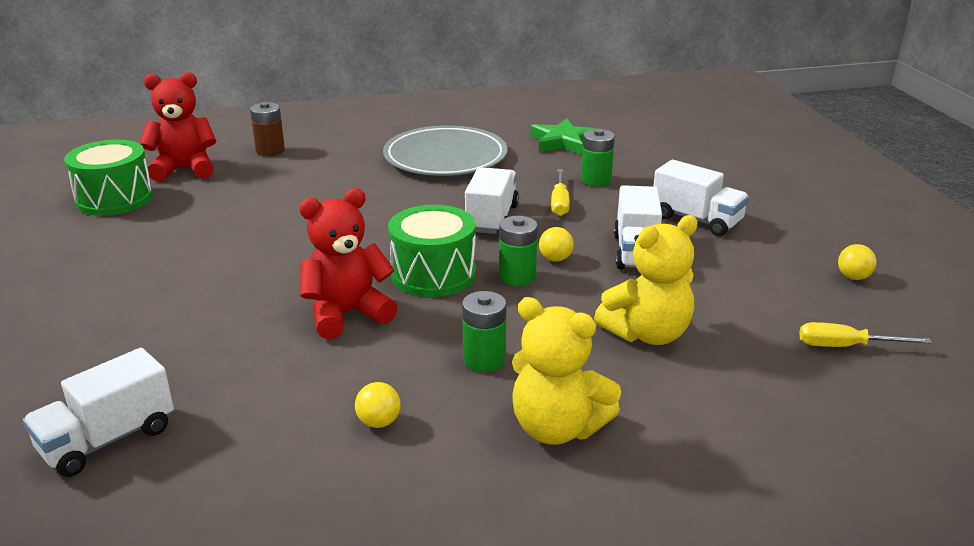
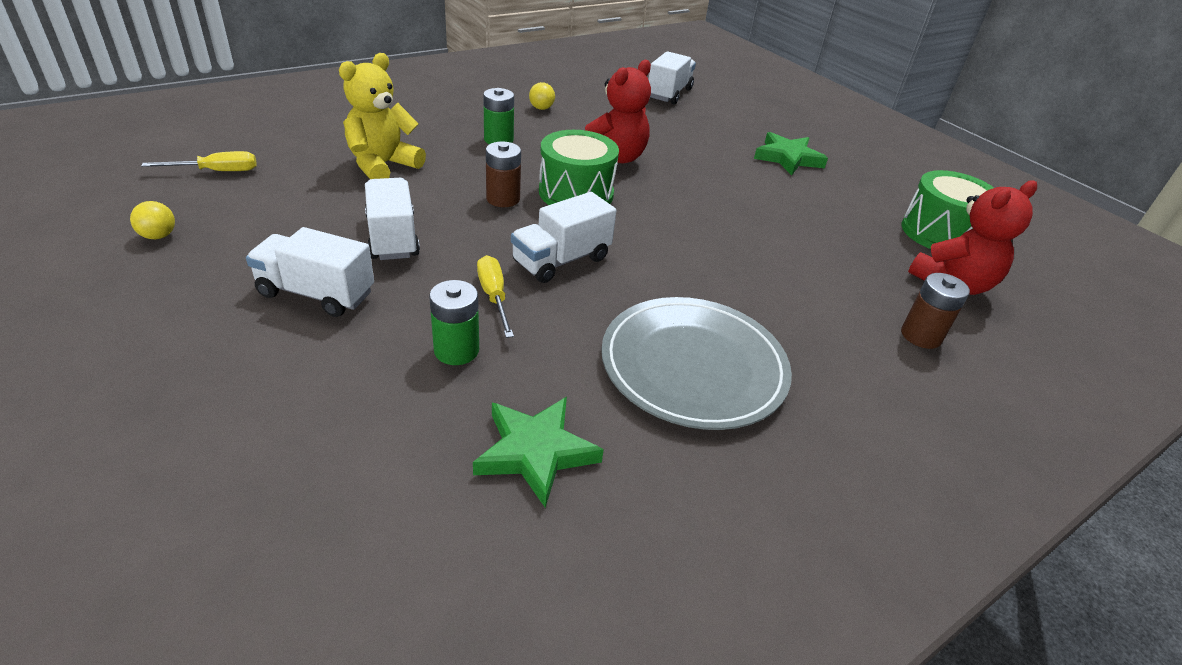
camera: 155 degrees right, 10 degrees up
white truck [465,167,519,234] -> white truck turned 60 degrees clockwise [511,192,616,283]
green battery [499,216,538,286] -> brown battery [486,142,521,207]
yellow teddy bear [512,297,621,445] -> none
yellow ball [539,227,574,262] -> none
none -> green star [754,132,828,175]

